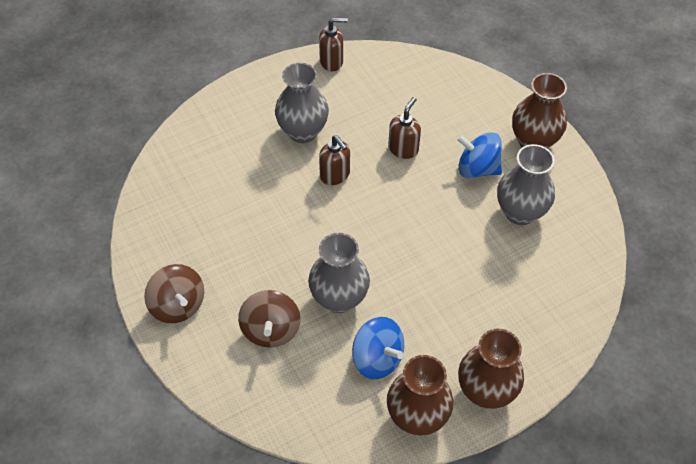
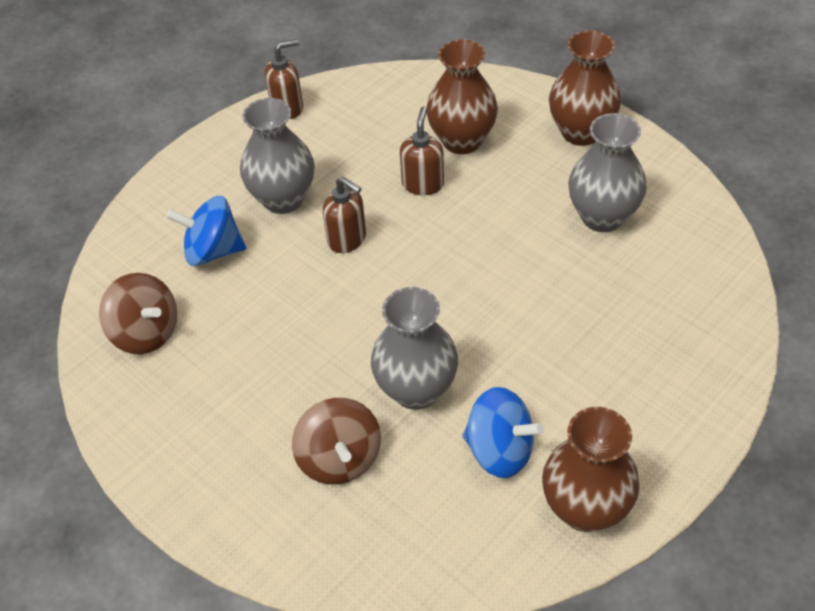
camera: 15 degrees left, 5 degrees down
brown spinning top [144,264,204,323] -> brown spinning top moved to [99,273,177,354]
blue spinning top [457,132,502,178] -> blue spinning top moved to [166,196,246,266]
brown vase [458,328,524,409] -> brown vase moved to [426,40,498,154]

